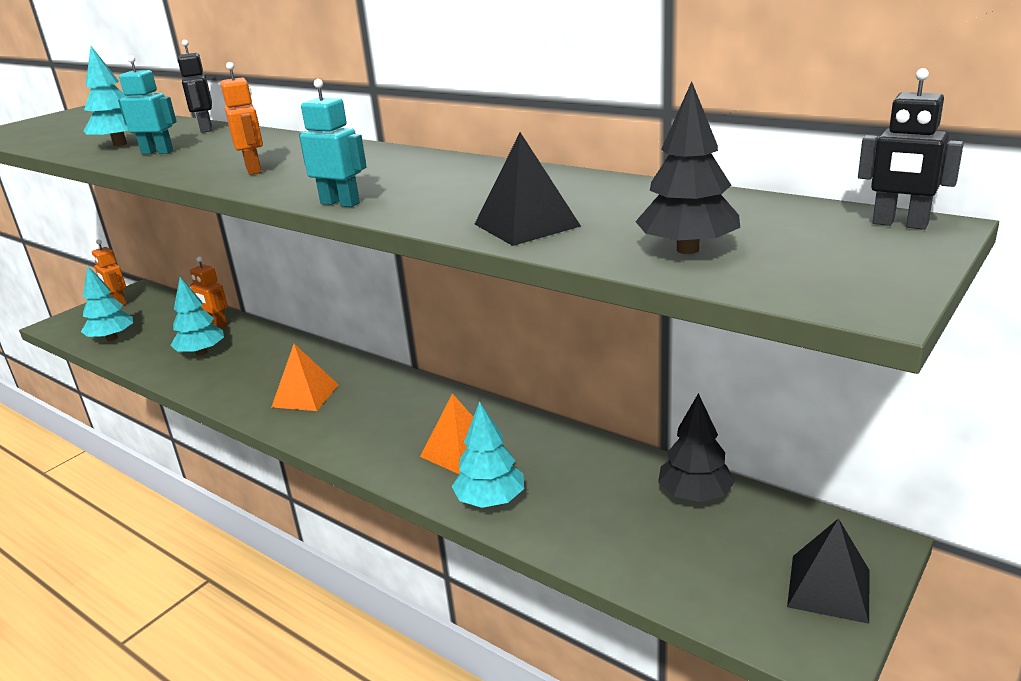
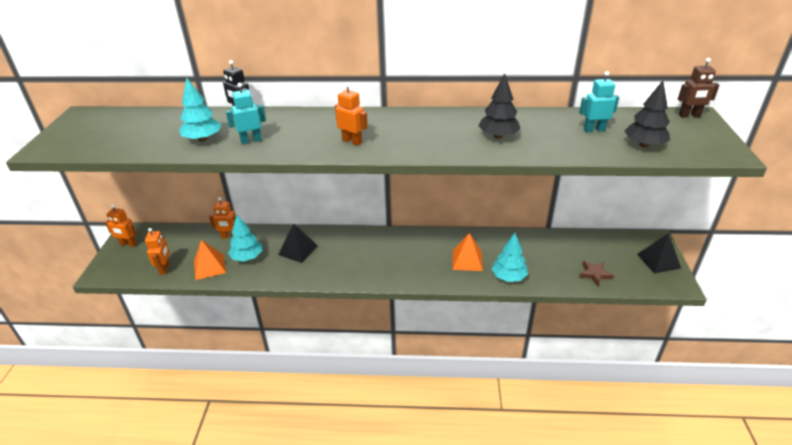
camera: 35 degrees left, 10 degrees up
turquoise tree [81,265,133,341] -> orange robot [145,228,170,275]
orange pyramid [272,344,339,411] -> orange pyramid moved to [194,240,226,280]
turquoise robot [299,79,367,207] -> turquoise robot moved to [579,71,619,132]
black pyramid [475,132,581,246] -> black pyramid moved to [278,223,318,263]
black tree [658,393,735,502] -> black tree moved to [478,74,521,139]
black robot [858,68,964,230] -> brown robot [678,58,719,118]
none -> brown star [579,261,614,286]

